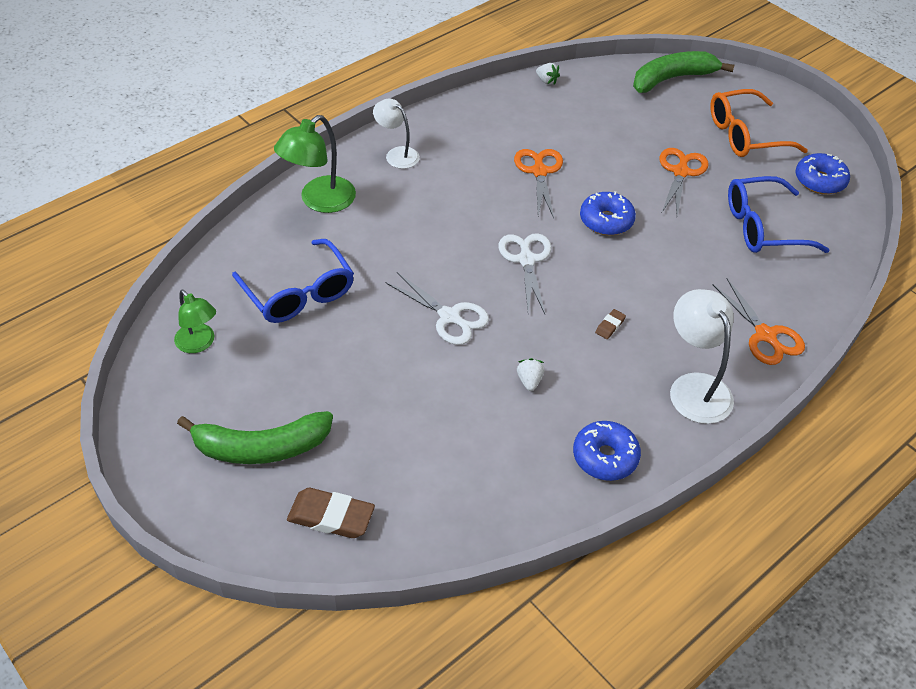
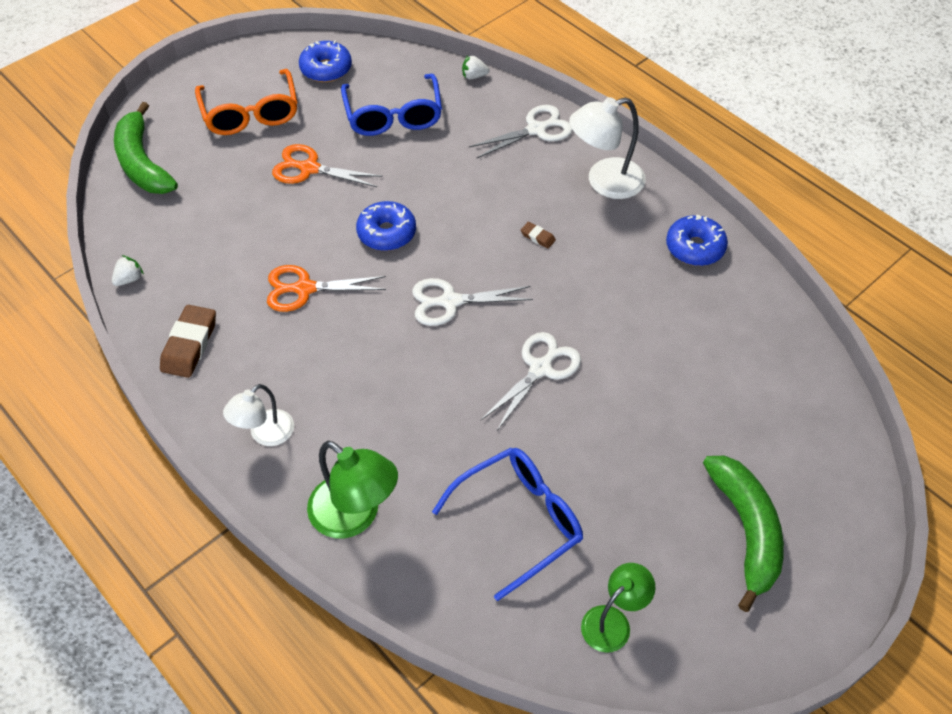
camera: 90 degrees left, 5 degrees up
brown eraser [287,488,375,538] -> brown eraser moved to [160,305,216,378]
white strawberry [517,358,544,391] -> white strawberry moved to [462,55,489,79]
orange scissors [713,279,805,365] -> white scissors [469,105,573,158]

